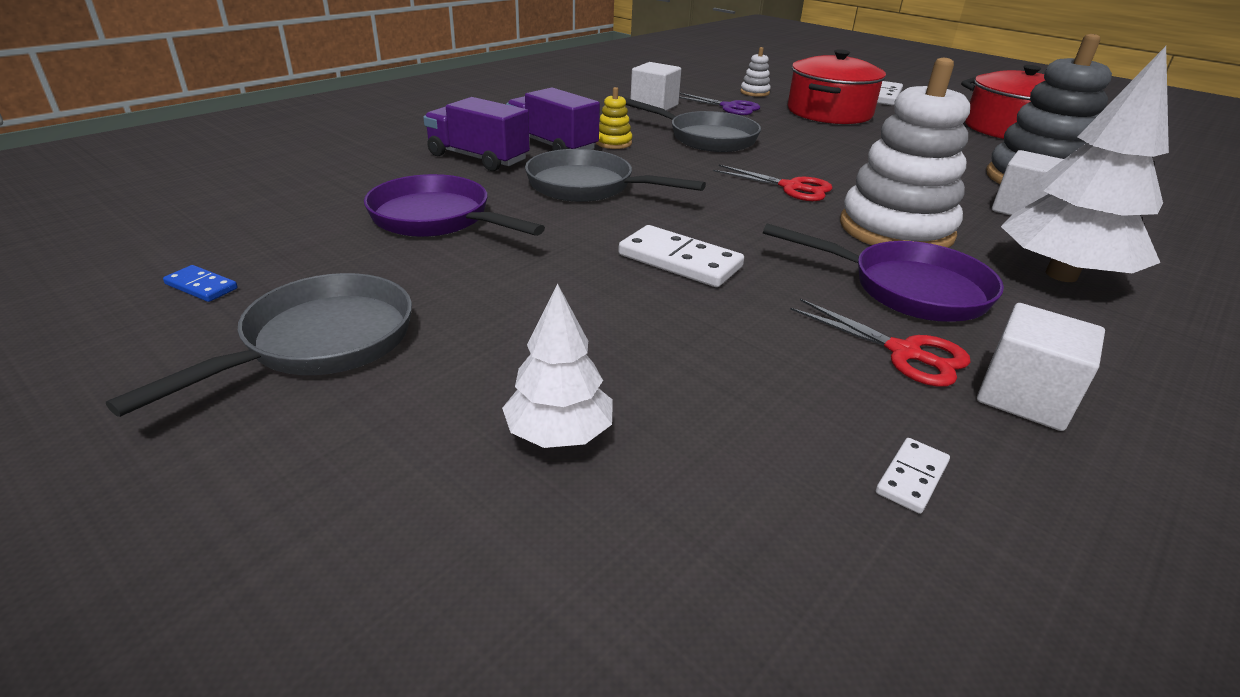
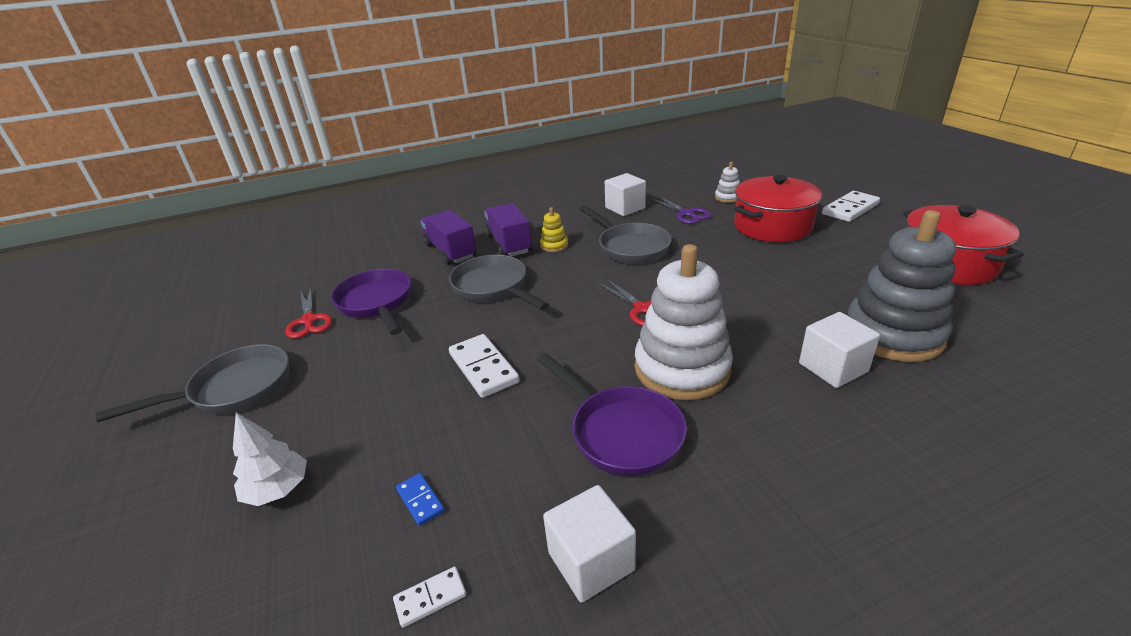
camera: 30 degrees right, 0 degrees up
blue domino [163,265,238,302] -> blue domino moved to [396,473,445,526]
red scissors [790,299,971,387] -> red scissors moved to [285,287,332,339]
white tree [1001,46,1169,282] -> none

